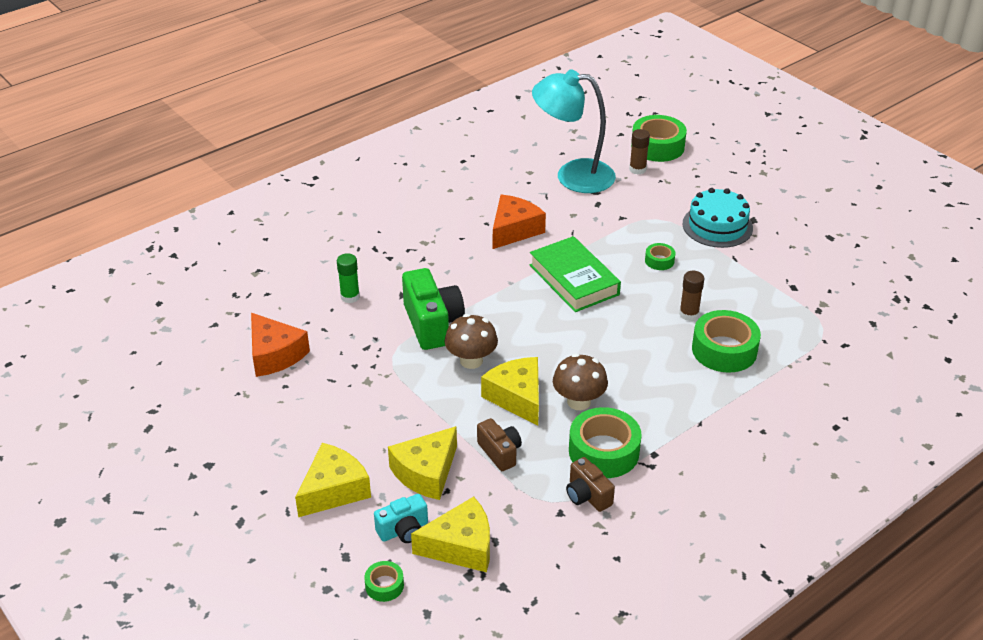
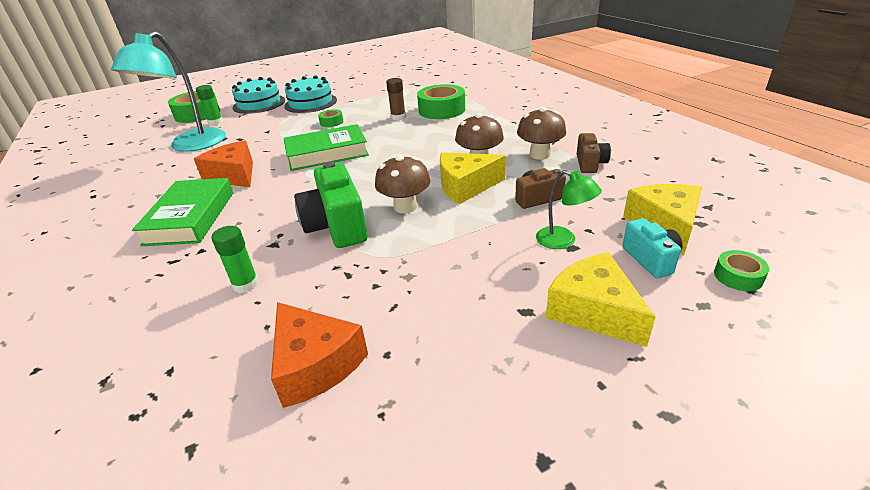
camera: 75 degrees left, 5 degrees down
orange cheese [251,313,310,377] -> orange cheese turned 75 degrees clockwise [271,302,368,408]
yellow cheese [388,426,457,500] -> green lamp [536,170,602,249]
green camera [402,268,465,350] -> green camera turned 105 degrees counterclockwise [294,161,368,248]
brown camera [566,457,615,512] -> brown camera turned 60 degrees counterclockwise [577,133,611,173]
green tape [569,407,642,478] -> brown mushroom [517,107,566,160]
brown glue stick [629,129,650,175] -> green glue stick [196,85,223,125]
none -> green book [132,178,233,246]
none -> turquoise cake [232,77,285,114]

